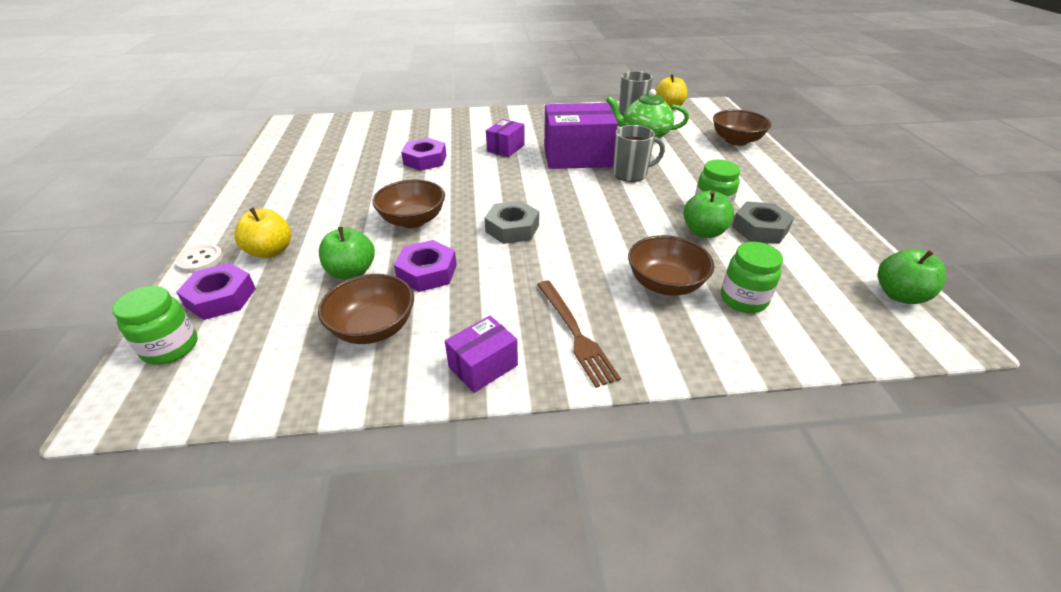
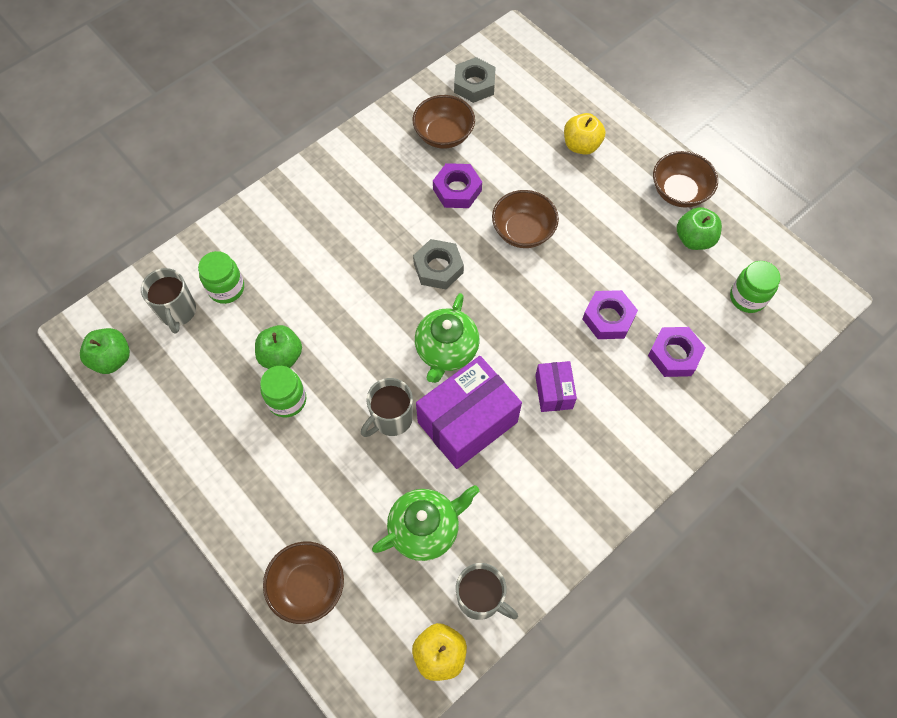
camera: 145 degrees right, 25 degrees up
green jar [112,286,197,365] -> green jar moved to [730,261,780,313]
white button [175,244,223,273] -> none
purple nut [176,263,256,320] -> purple nut moved to [648,327,706,377]
green apple [319,227,375,280] -> green apple moved to [677,207,722,250]
purple box [445,316,518,393] -> none
brown fork [537,280,621,388] -> none
brown bowl [628,235,714,296] -> brown bowl moved to [653,151,718,208]
grey nut [732,201,794,244] -> grey nut moved to [454,57,496,103]
none -> grey mug [141,268,196,334]
none -> green teapot [415,293,480,383]

